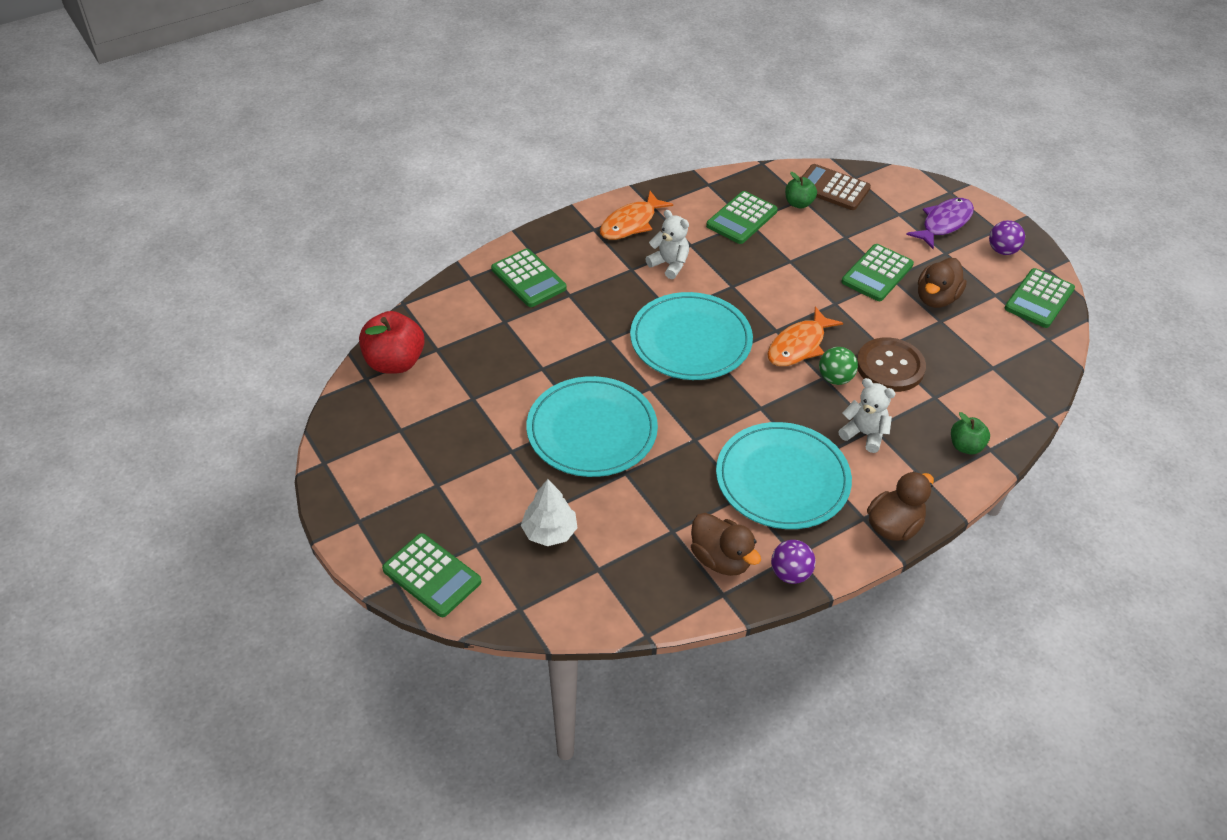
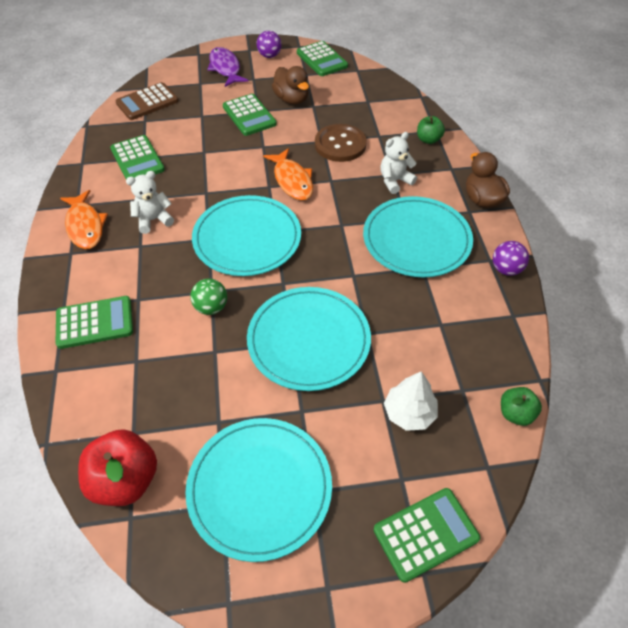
camera: 65 degrees left, 5 degrees up
brown duck [691,513,761,576] -> none
green apple [785,172,817,208] -> green apple moved to [501,387,542,426]
green ball [819,347,858,385] -> green ball moved to [190,279,227,315]
none -> turquoise plate [185,418,332,562]

